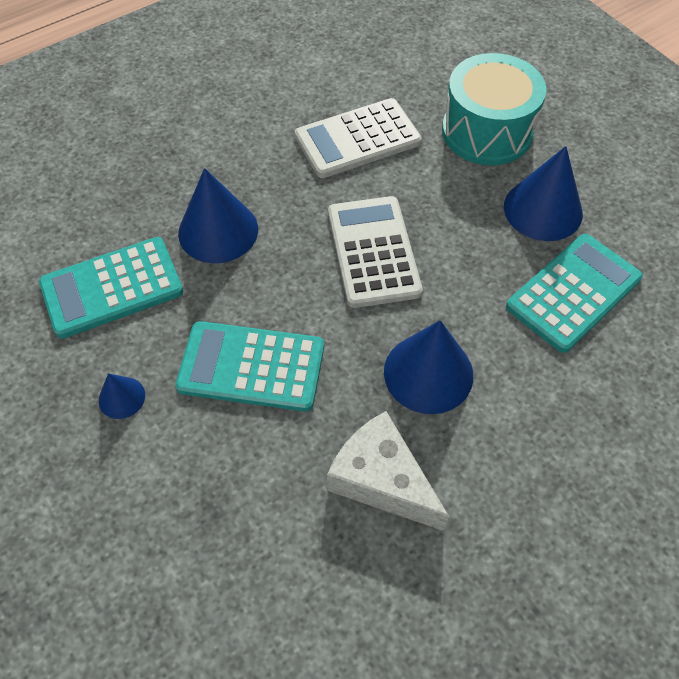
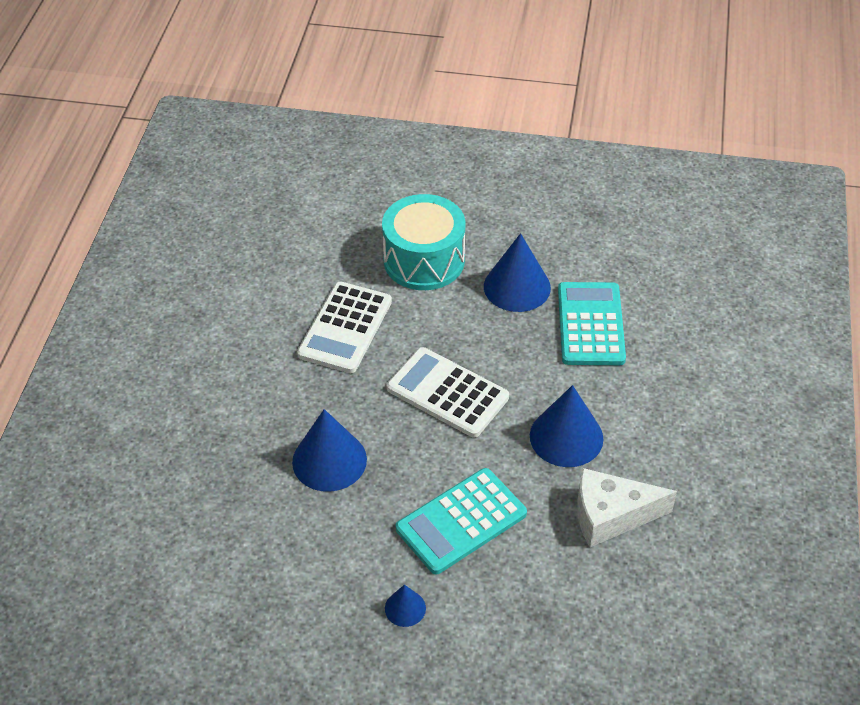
camera: 45 degrees left, 10 degrees down
turquoise calculator [39,237,184,339] -> none

